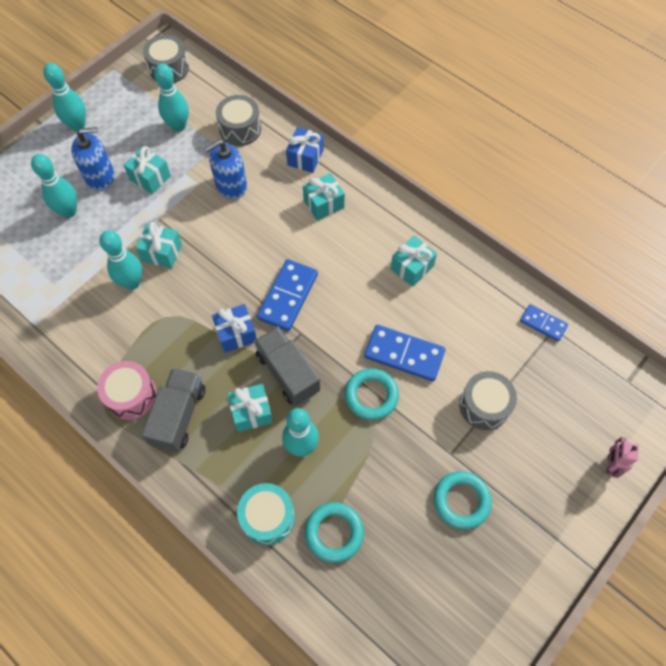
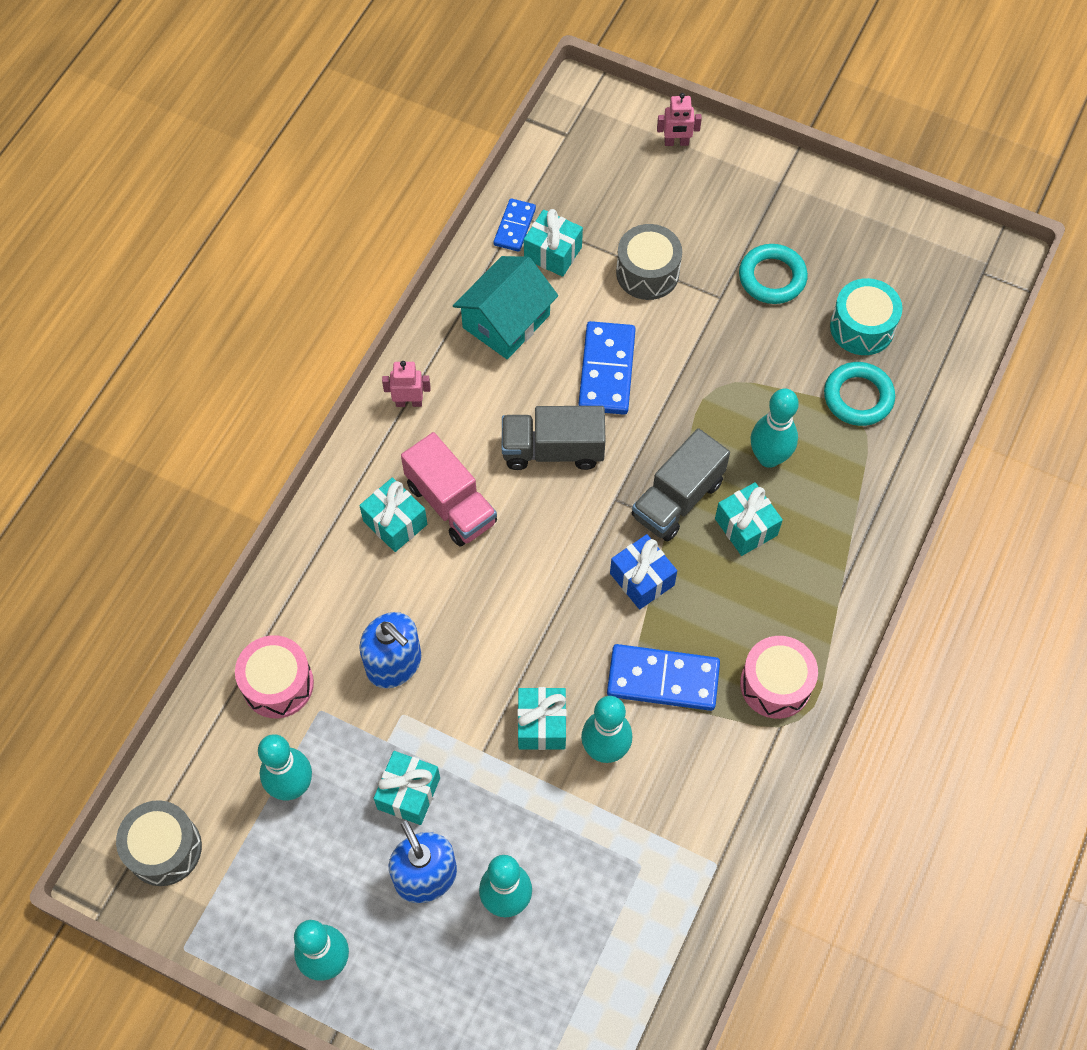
camera: 105 degrees left, 0 degrees up
grey truck [141,368,205,452] -> grey truck moved to [502,406,606,470]
grey drum [216,95,261,146] -> pink drum [235,635,314,718]
turquoise drum [237,483,295,545] -> turquoise drum moved to [830,278,903,355]
blue domino [257,259,318,331] -> blue domino moved to [607,644,720,711]
blue gift [286,127,324,173] -> none
turquoise ring [345,368,399,420] -> none
turquoise gift [390,236,437,287] -> turquoise gift moved to [524,209,583,277]
none -> pink robot [382,361,431,407]
none -> pink truck [401,432,497,547]
none -> turquoise house [453,256,558,359]

